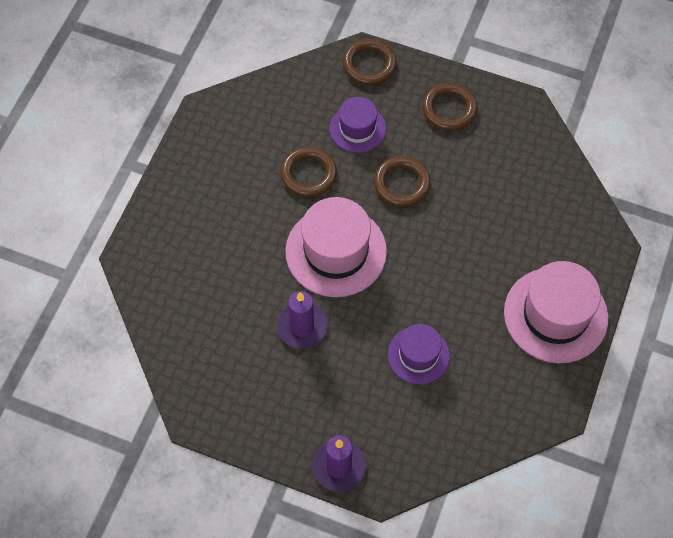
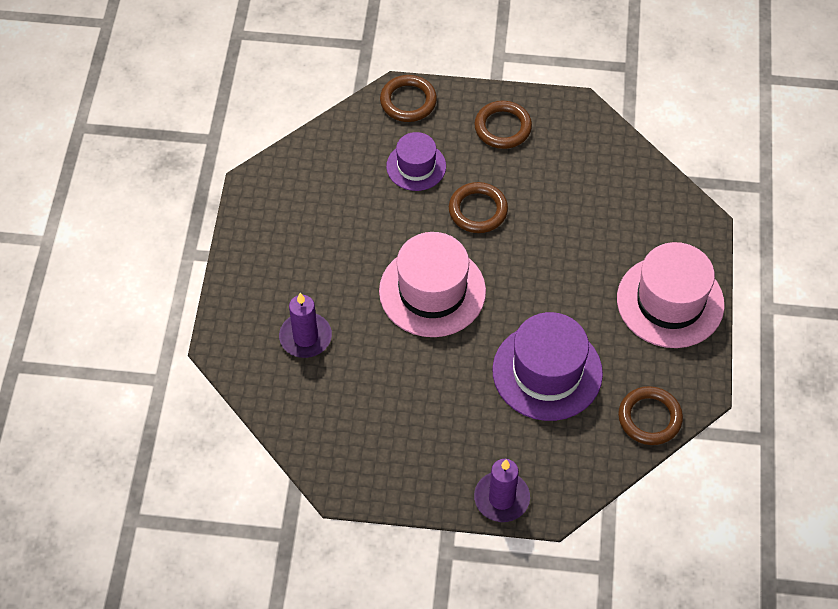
camera: 15 degrees left, 5 degrees down
purple candle [277,291,328,348] -> purple candle moved to [279,293,332,358]
brown ring [280,147,337,197] -> brown ring moved to [618,386,683,445]
purple hat [388,324,450,384] -> purple hat [492,312,603,421], size x1.70

